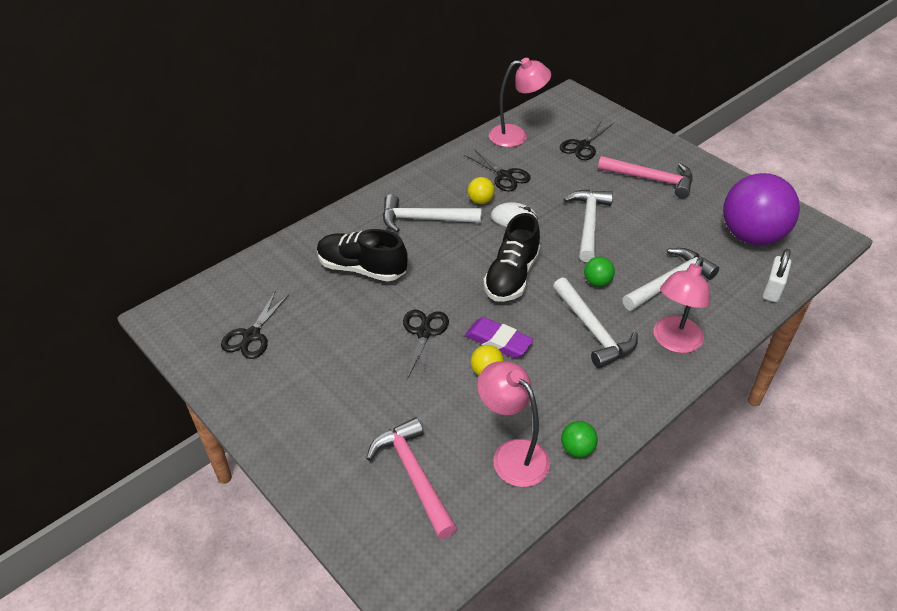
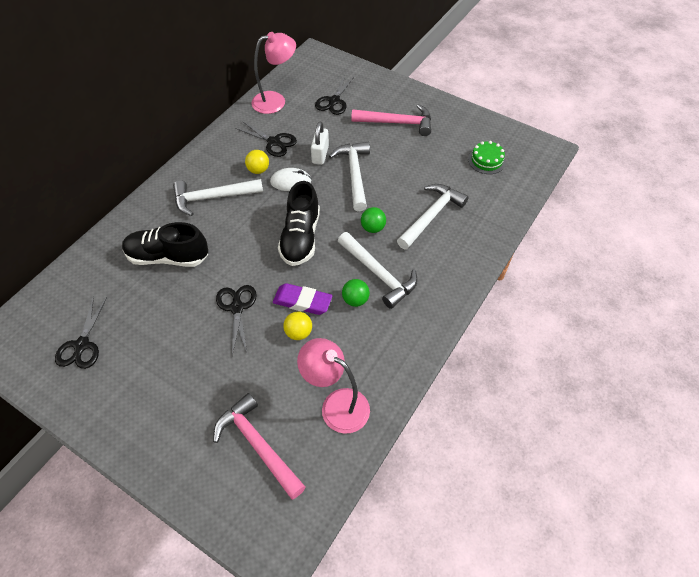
camera: 15 degrees left, 10 degrees up
green ball [561,421,598,457] -> green ball moved to [342,279,370,307]
pink lamp [654,258,710,353] -> none
purple ball [723,173,800,245] -> green cake [468,141,506,174]
white padlock [762,249,791,302] -> white padlock moved to [311,121,329,165]

